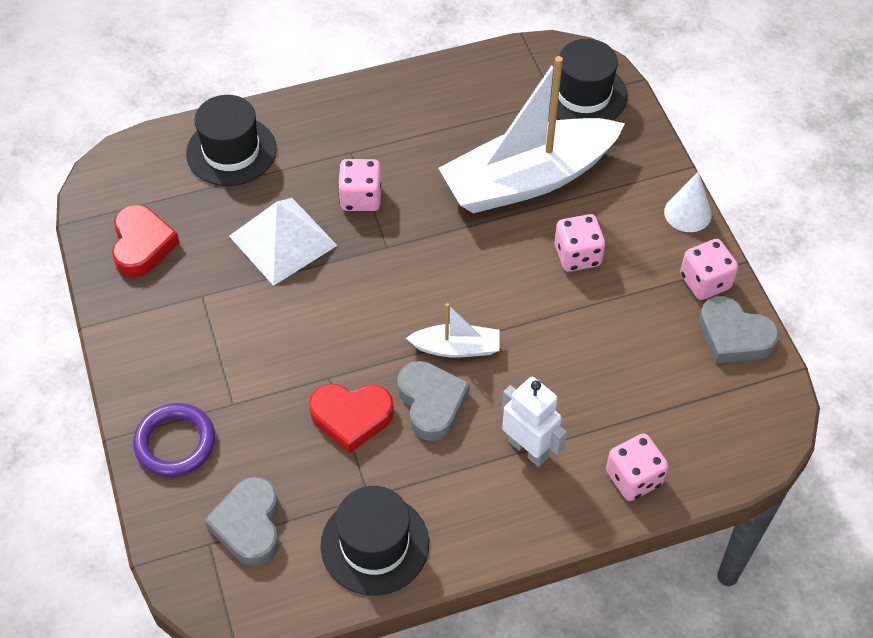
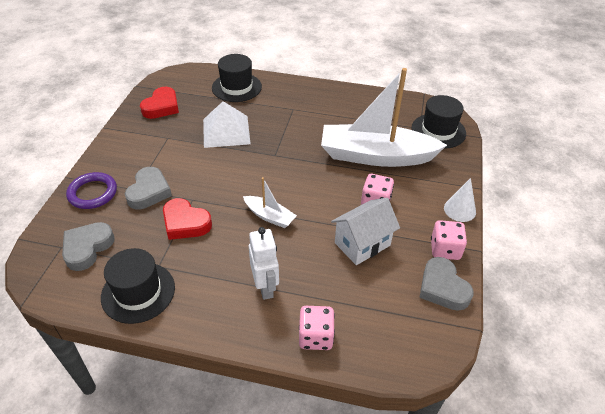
camera: 30 degrees right, 10 degrees down
pink dice [338,159,381,211] -> none
grey heart [397,361,470,441] -> grey heart moved to [125,167,172,210]
none -> white house [331,198,400,265]

